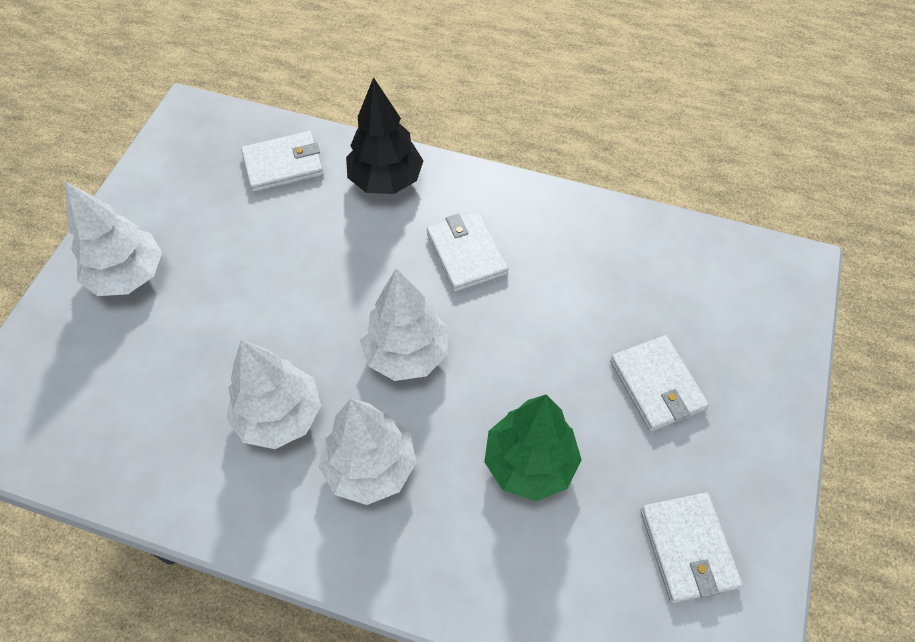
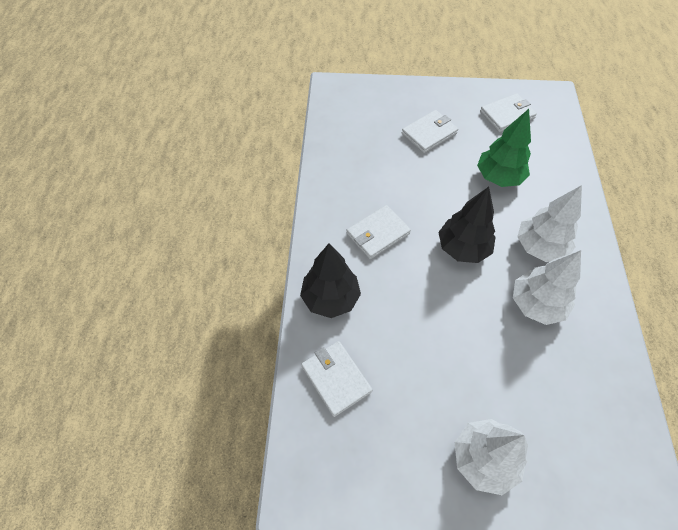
camera: 105 degrees left, 0 degrees up
white tree [360,269,448,381] -> black tree [438,187,496,263]

